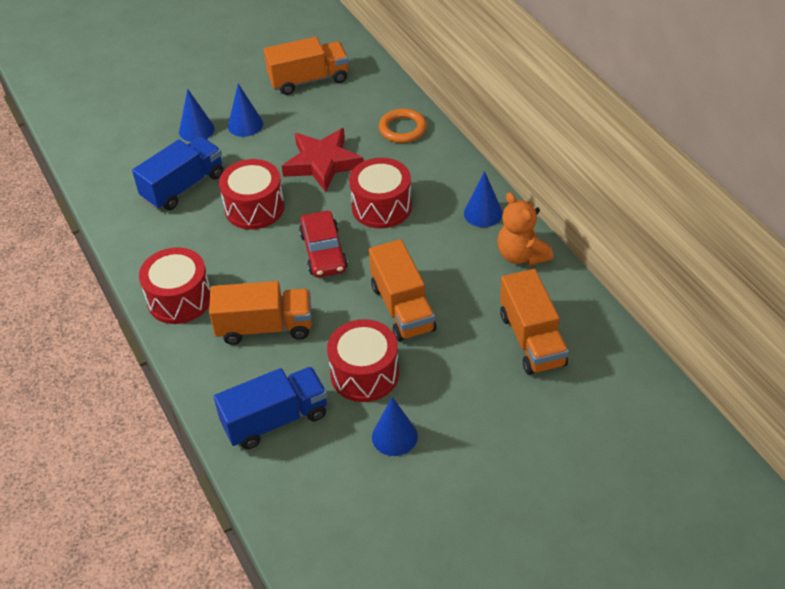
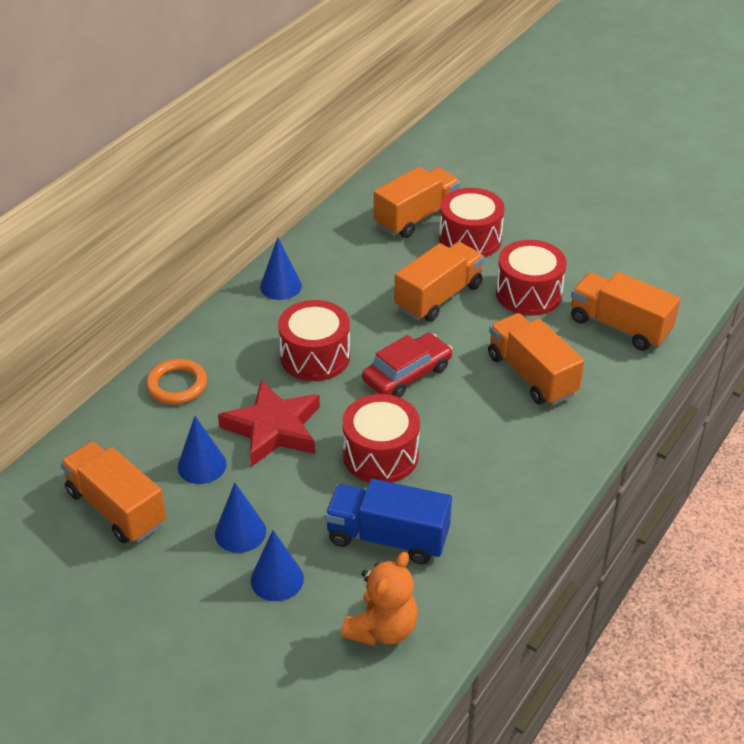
camera: 120 degrees left, 5 degrees down
red drum [139,247,210,324] -> red drum moved to [439,188,505,257]
blue truck [214,367,327,449] -> orange truck [571,272,680,351]
blue cone [372,397,418,456] -> blue cone moved to [177,416,227,484]
orange teddy bear [497,192,553,266] -> orange teddy bear moved to [341,552,418,646]

